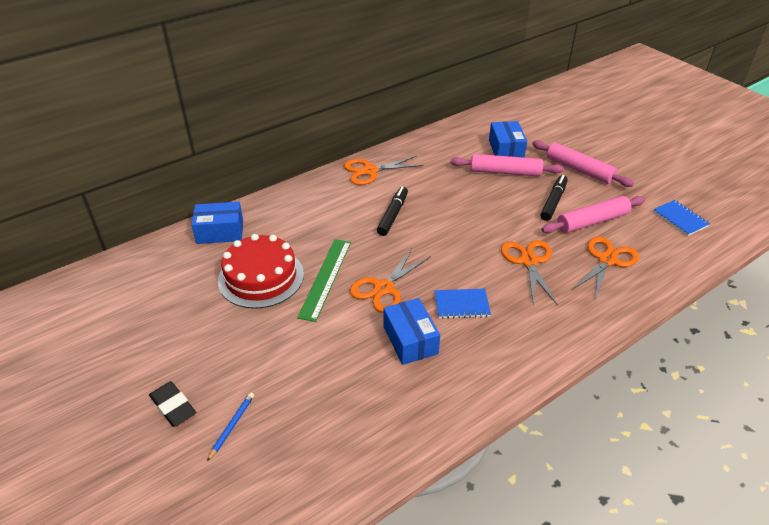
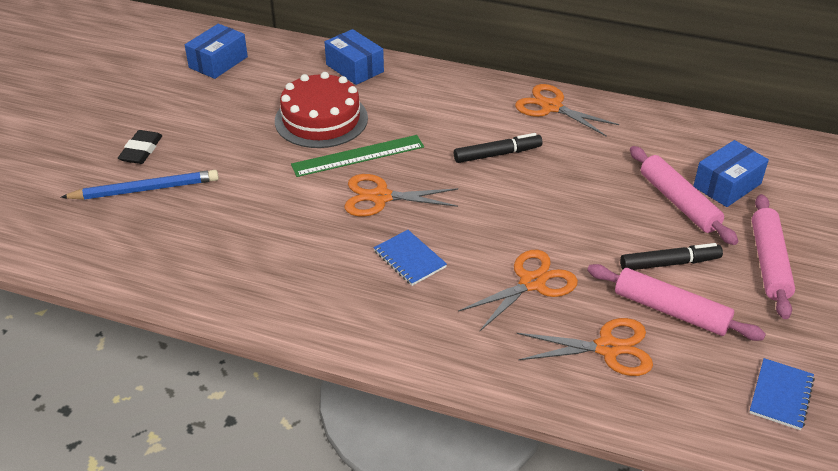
camera: 55 degrees right, 0 degrees up
blue pencil [207,392,254,461] -> blue pencil [60,170,219,200], size x1.92
blue box [383,298,440,365] -> blue box moved to [185,24,248,79]

